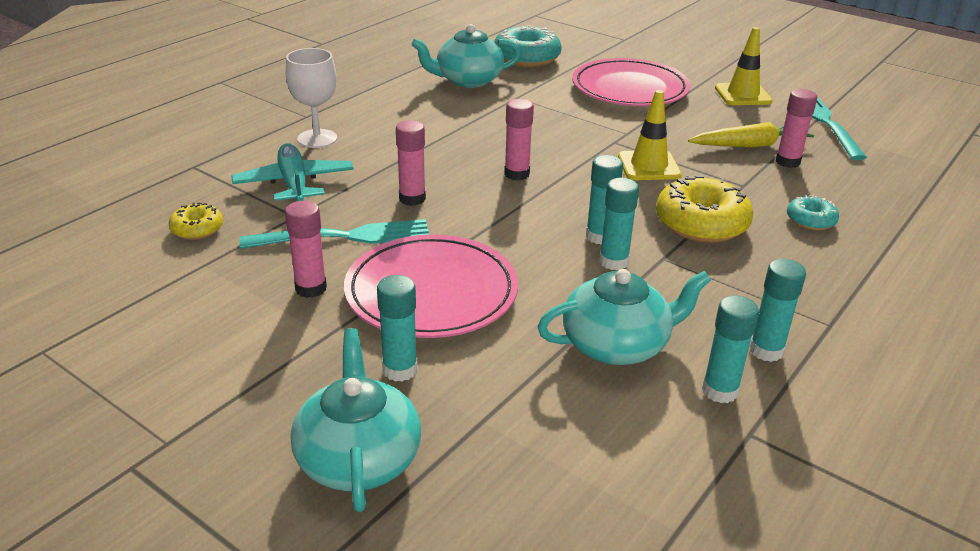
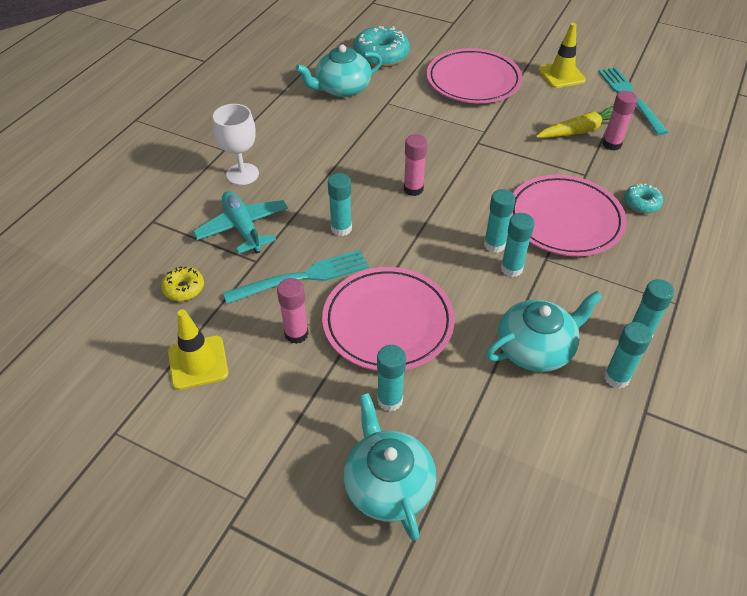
camera: 10 degrees left, 15 degrees up
pink glue stick [396,120,426,206] -> turquoise glue stick [328,173,352,236]
yellow traffic cone [618,90,682,180] -> yellow traffic cone moved to [168,309,228,390]
yellow donut [656,175,753,243] -> pink plate [511,175,626,256]

